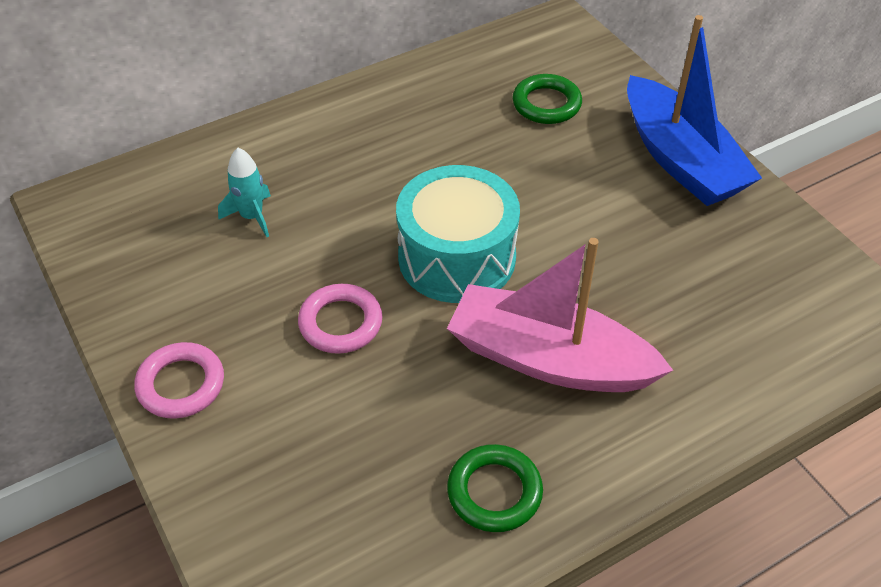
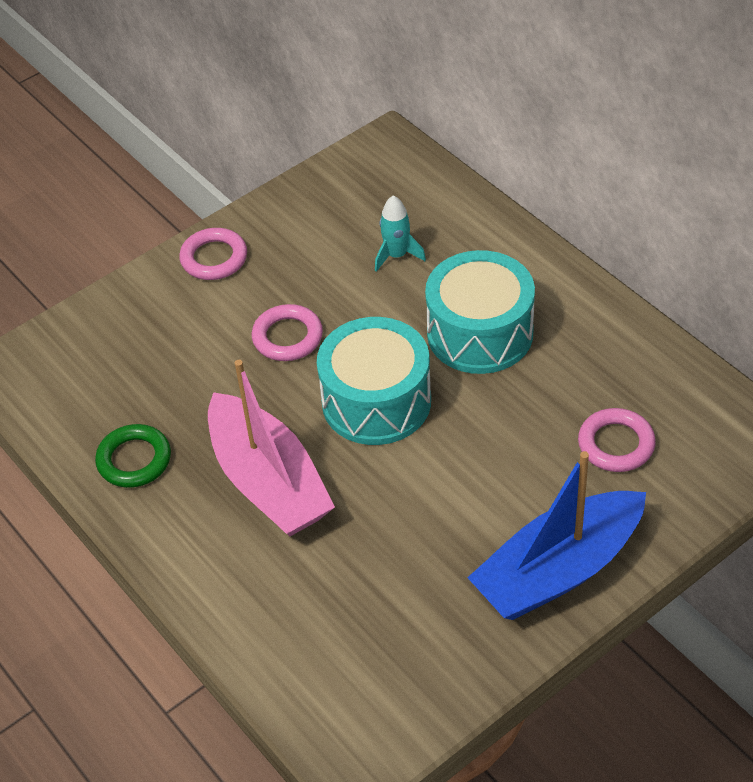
camera: 85 degrees right, 0 degrees up
pink boat [447,238,673,392] -> pink boat turned 135 degrees clockwise [208,360,335,536]
green ring [512,74,582,124] -> pink ring [578,408,656,472]
none -> turquoise drum [425,250,535,374]

